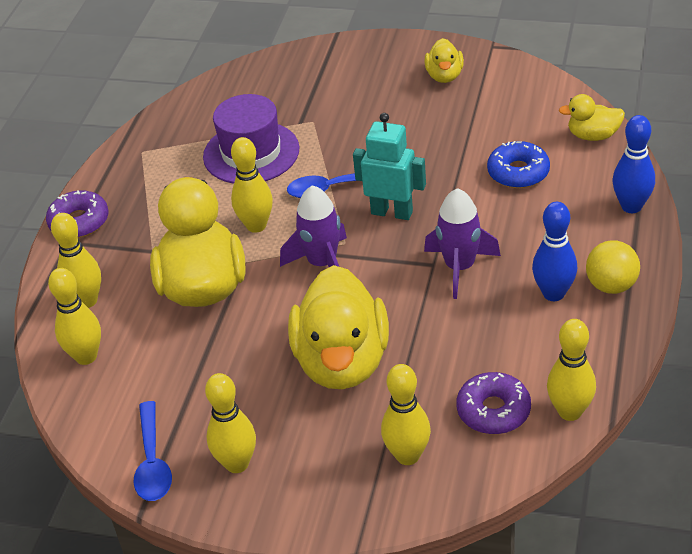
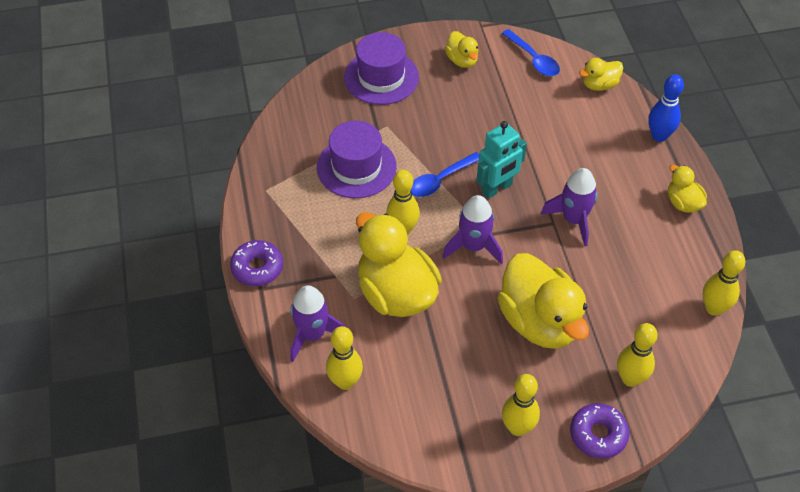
camera: 30 degrees left, 10 degrees up
yellow bowling pin [51,213,101,308] -> purple rocket [290,285,346,362]
blue spoon [134,401,172,501] -> blue spoon moved to [501,29,560,76]
turquoise robot [353,113,426,220] -> turquoise robot turned 150 degrees clockwise [477,121,527,199]
purple donut [457,372,531,434] -> purple donut moved to [570,403,629,459]
blue donut [487,141,550,188] -> none
blue bowling pin [532,202,577,301] -> none
yellow ball [586,240,640,294] -> yellow duck [668,165,707,213]
none -> purple hat [344,32,419,105]

